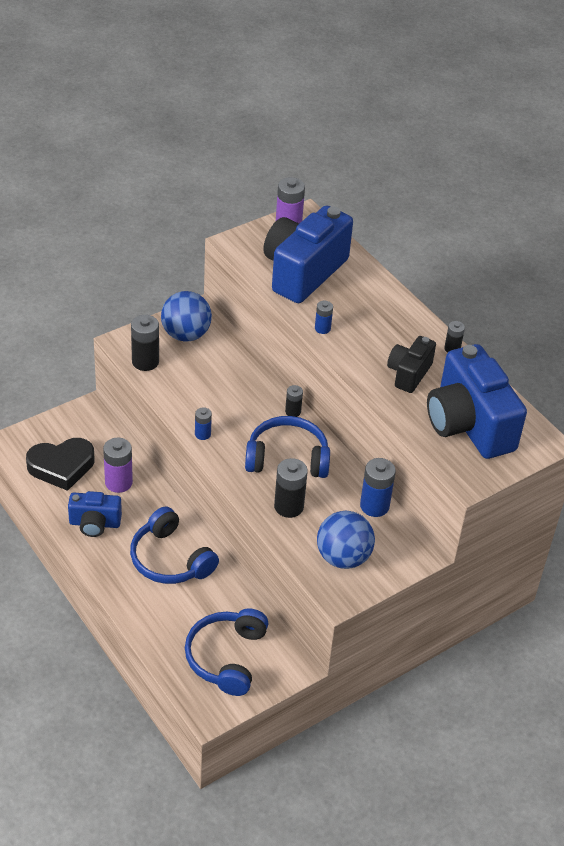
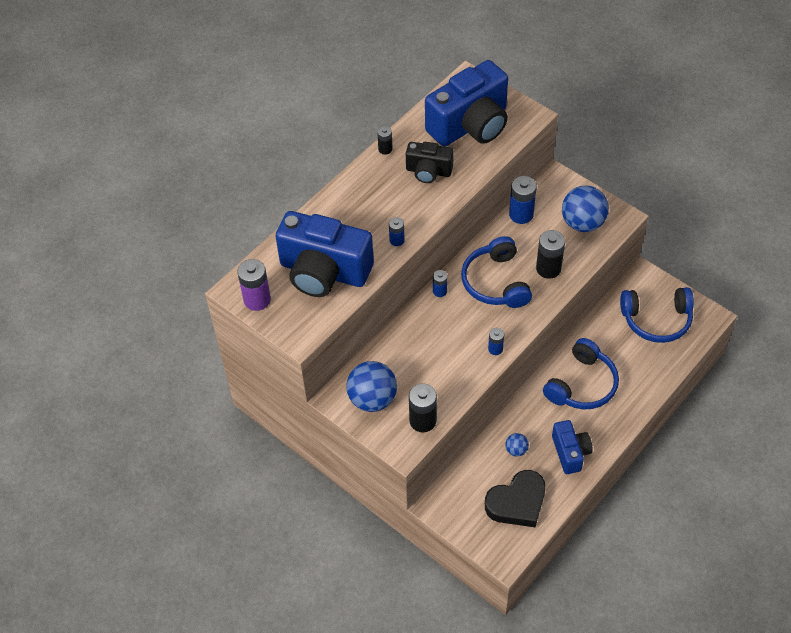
camera: 100 degrees left, 10 degrees up
black heart [26,438,94,491] -> black heart turned 90 degrees clockwise [485,470,546,527]
purple battery [103,437,133,493] -> blue ball [505,433,529,457]
black battery [285,385,303,417] -> blue battery [433,270,448,297]

